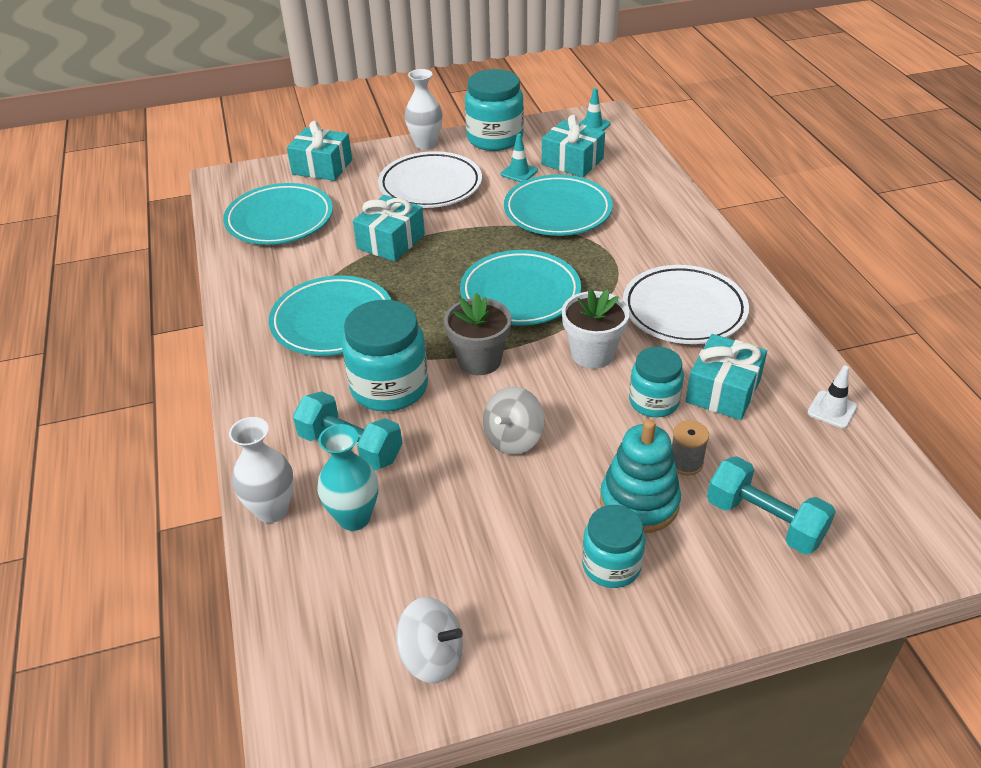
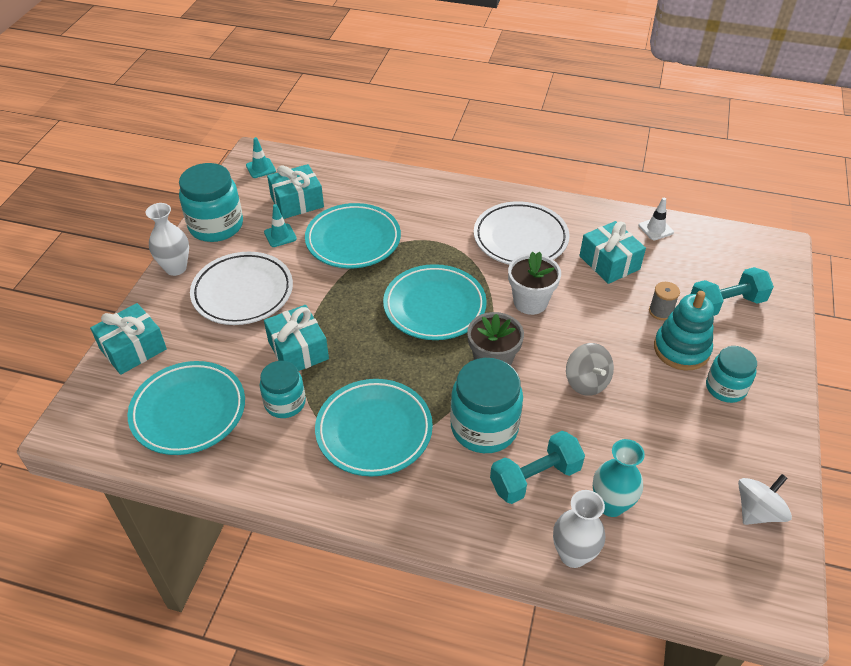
camera: 60 degrees left, 5 degrees up
turquoise jar [629,347,684,417] -> turquoise jar moved to [260,361,306,418]

